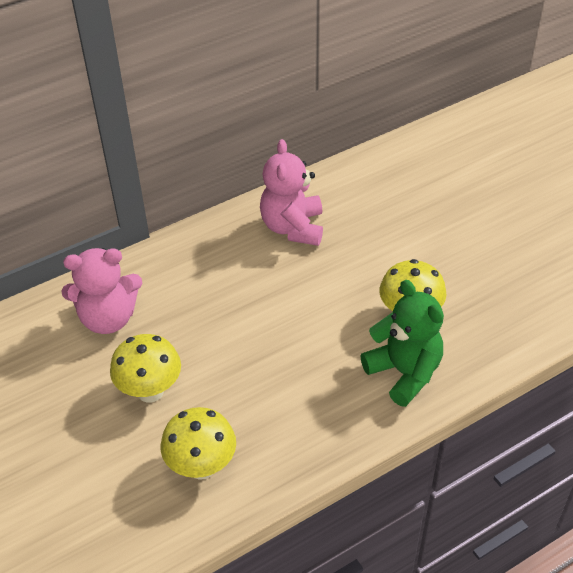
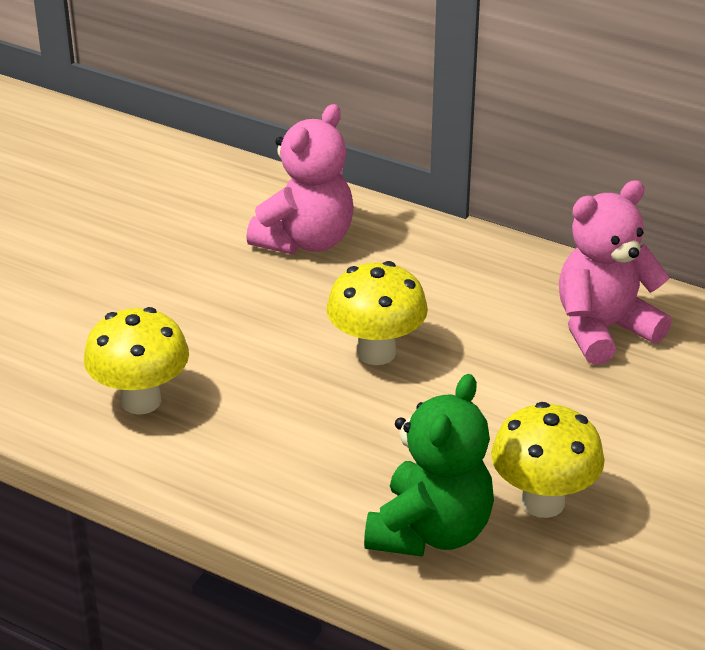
camera: 60 degrees right, 10 degrees down
pink teddy bear [61,248,142,334] -> pink teddy bear turned 105 degrees counterclockwise [246,104,354,255]
yellow mushroom [110,334,181,403] -> yellow mushroom moved to [327,261,428,365]

